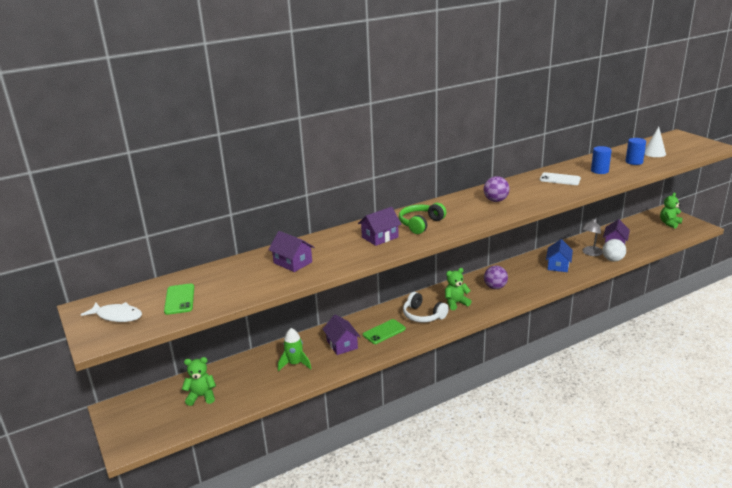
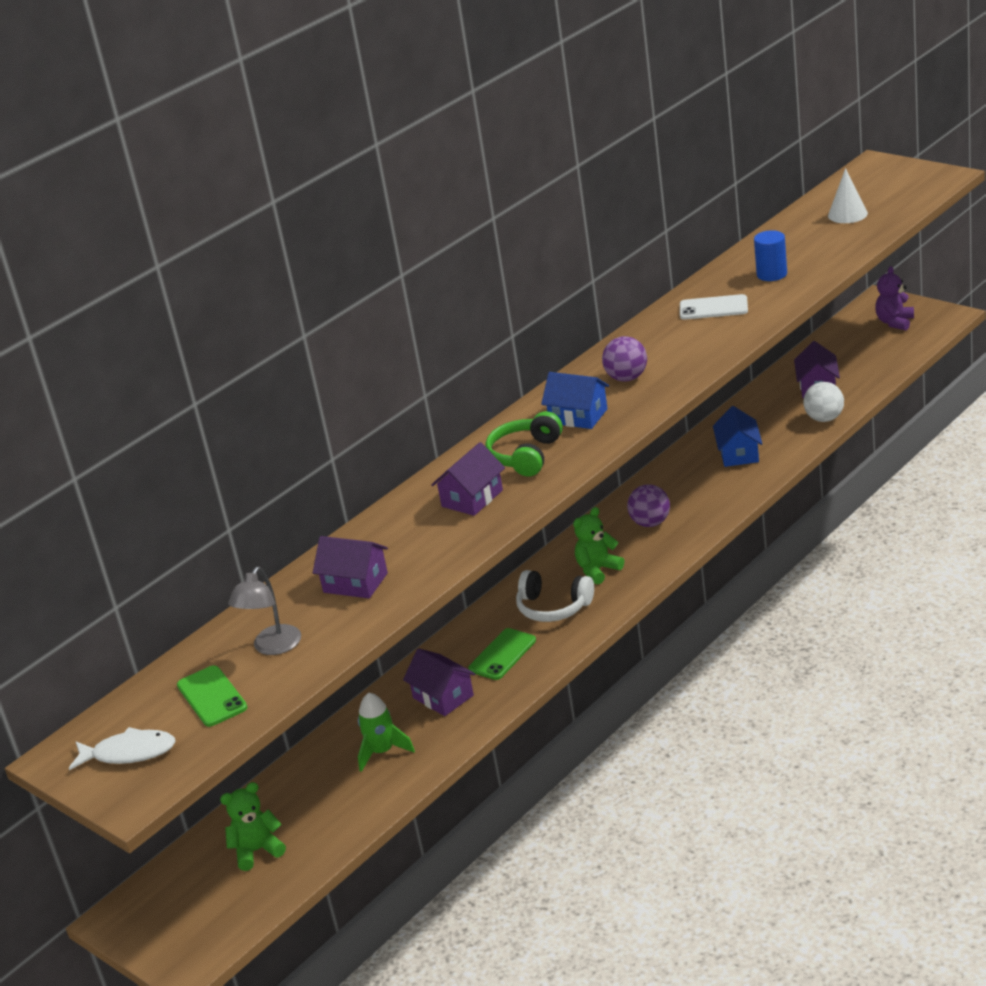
camera: 15 degrees left, 5 degrees up
grey lamp [582,217,603,256] -> grey lamp moved to [228,567,301,655]
blue cylinder [625,138,646,165] -> none
green teddy bear [660,193,683,229] -> purple teddy bear [875,266,914,330]
none -> blue house [541,372,609,429]

